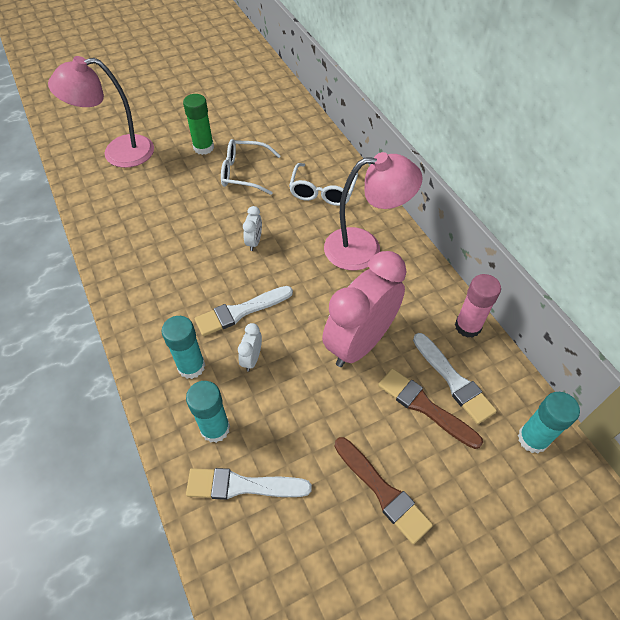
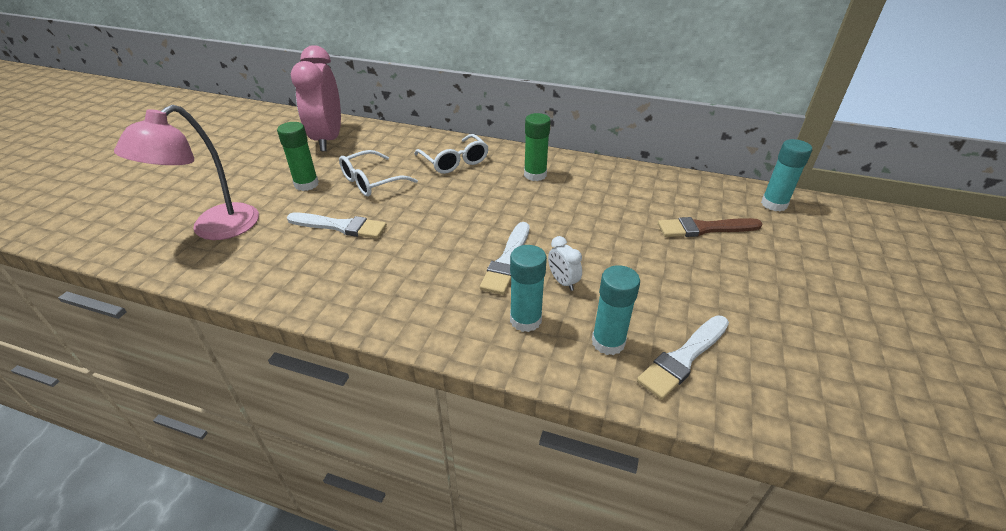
camera: 45 degrees left, 15 degrees down
white clock [243,206,262,251] -> none
pink clock [322,251,406,367] -> pink clock moved to [291,45,341,151]
pink lamp [324,152,423,271] -> green glue stick [524,113,551,181]
brown brush [335,437,433,544] -> none
white brush [413,333,497,424] -> white brush moved to [287,213,387,239]
pink glue stick [455,274,501,338] -> none

